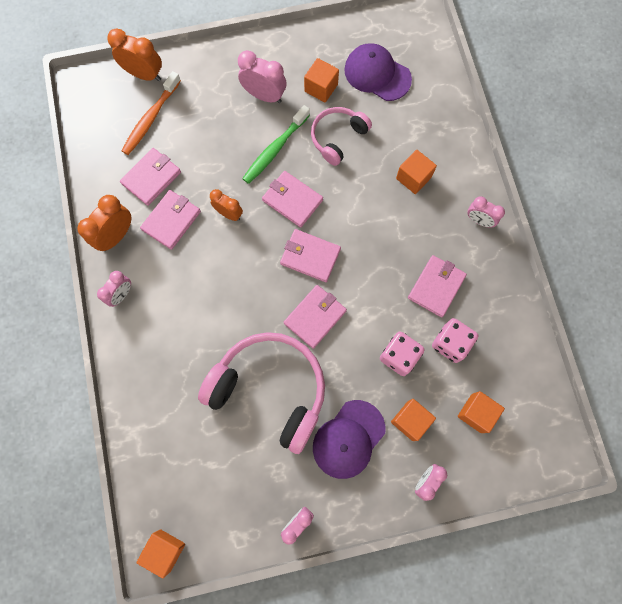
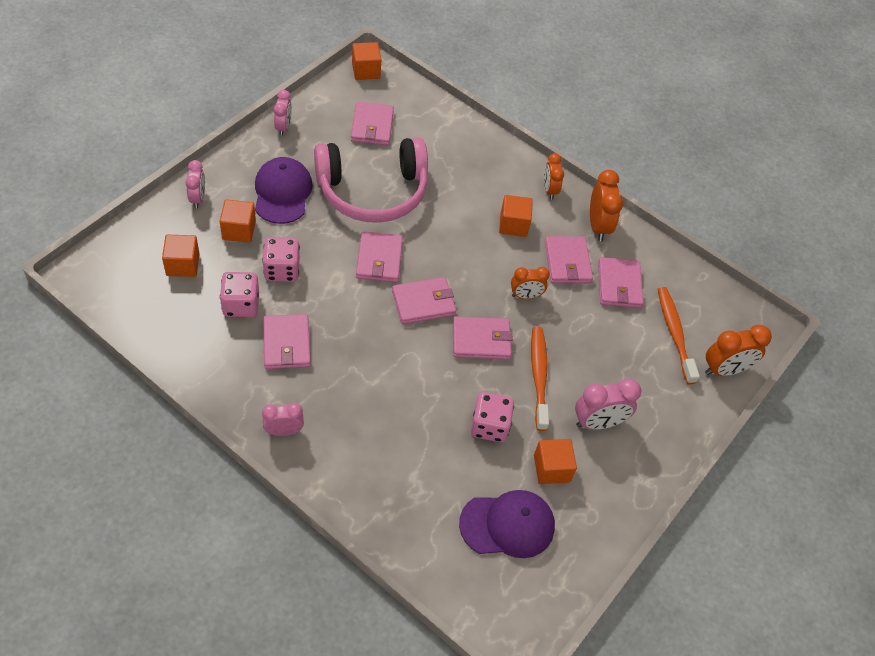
camera: 135 degrees right, 20 degrees down
pink clock [97,271,131,307] -> orange clock [544,153,564,199]
green toothbrush [242,105,310,184] -> orange toothbrush [531,327,549,431]
pink headphones [311,107,372,166] -> pink dice [471,392,514,442]
orange cube [396,150,437,194] -> orange cube moved to [499,195,533,237]
none -> pink wallet [351,102,394,145]

